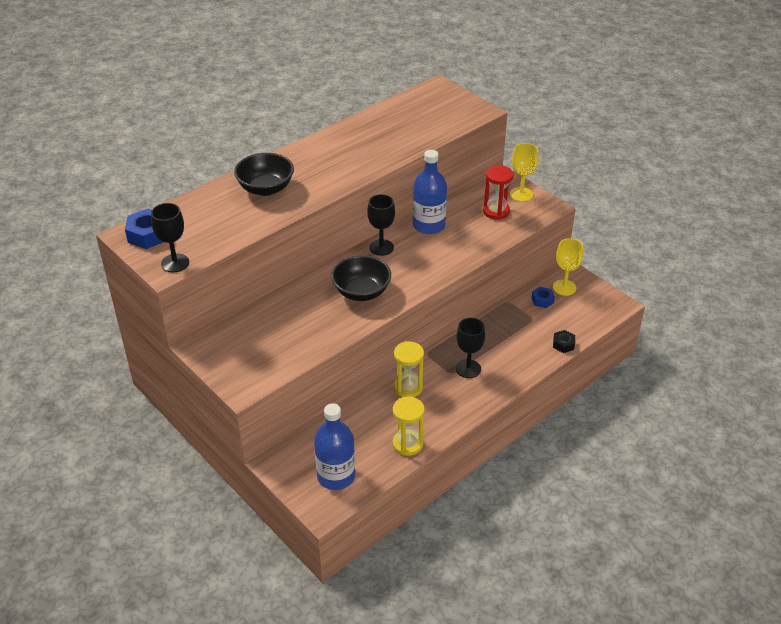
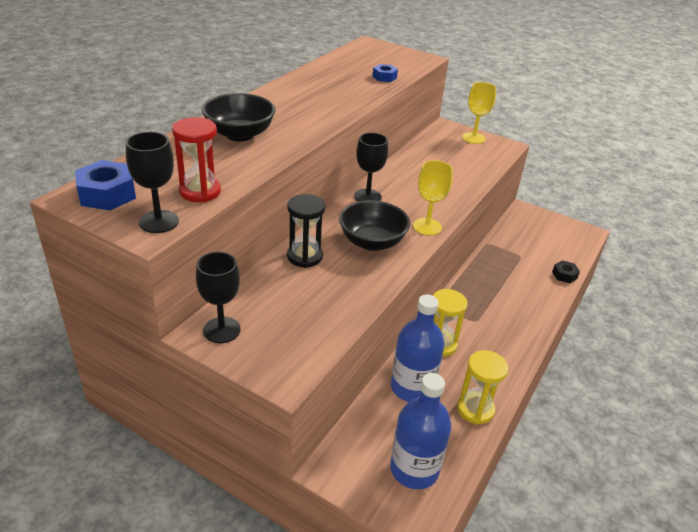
camera: 20 degrees left, 5 degrees down
blue bottle [413,150,447,234] -> blue bottle moved to [391,295,445,402]
black goblet [456,318,485,378] -> black goblet moved to [196,251,241,343]
red hourglass [483,165,514,220] -> red hourglass moved to [172,117,221,202]
blue nut [531,287,555,308] -> blue nut moved to [372,64,398,82]
yellow goblet [553,238,583,296] -> yellow goblet moved to [413,160,453,235]
none -> black hourglass [287,194,325,268]

